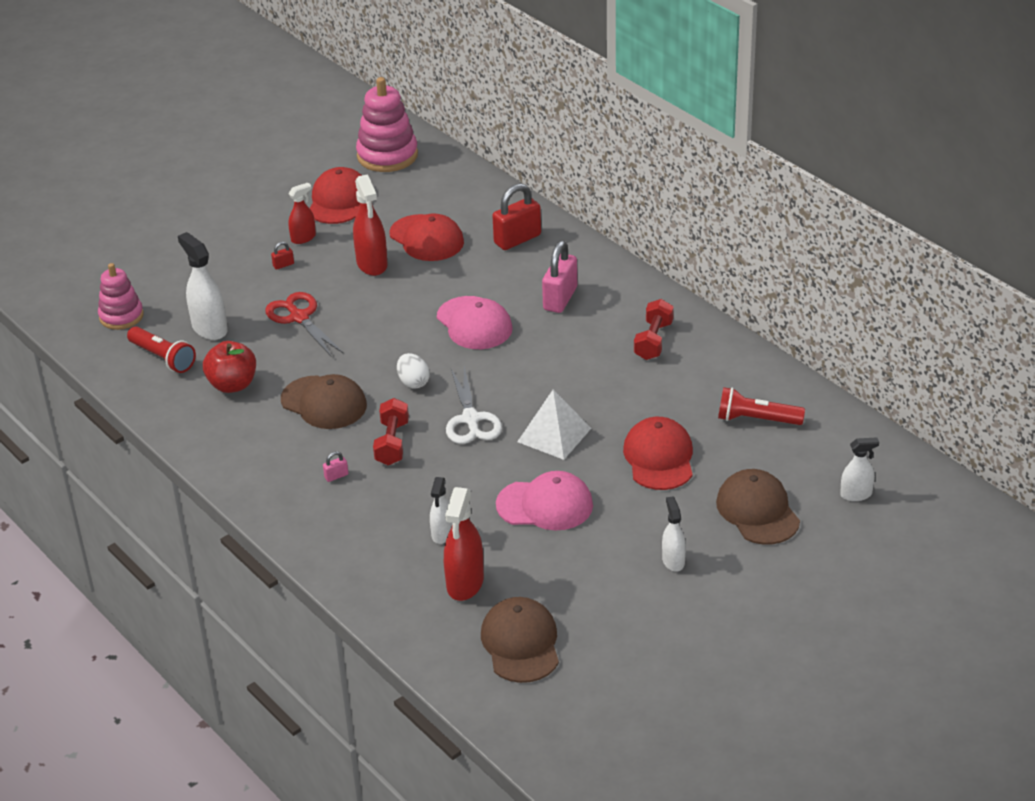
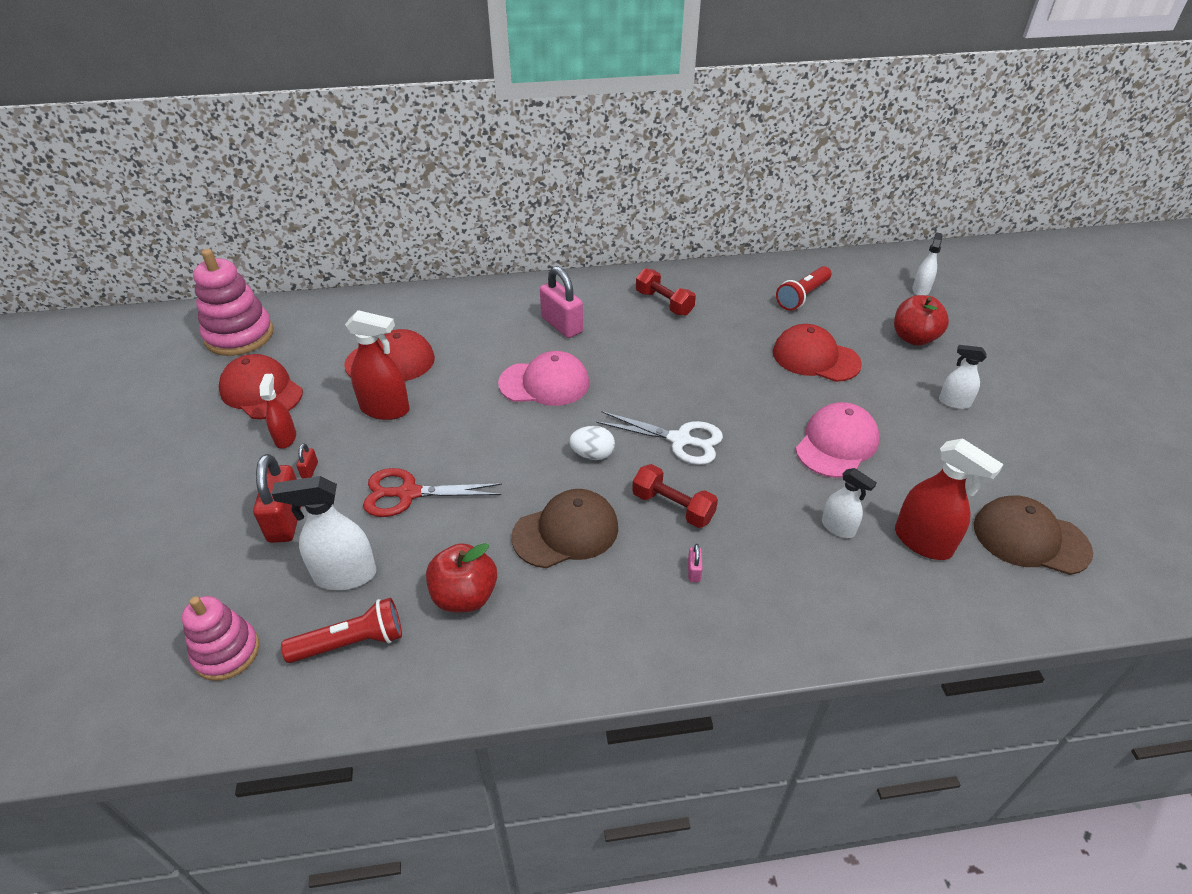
camera: 60 degrees left, 5 degrees up
red padlock [492,183,541,250] -> red padlock moved to [253,454,301,543]
white pyramid [517,390,591,460] -> none
brown cap [716,469,800,544] -> red apple [894,295,949,346]

